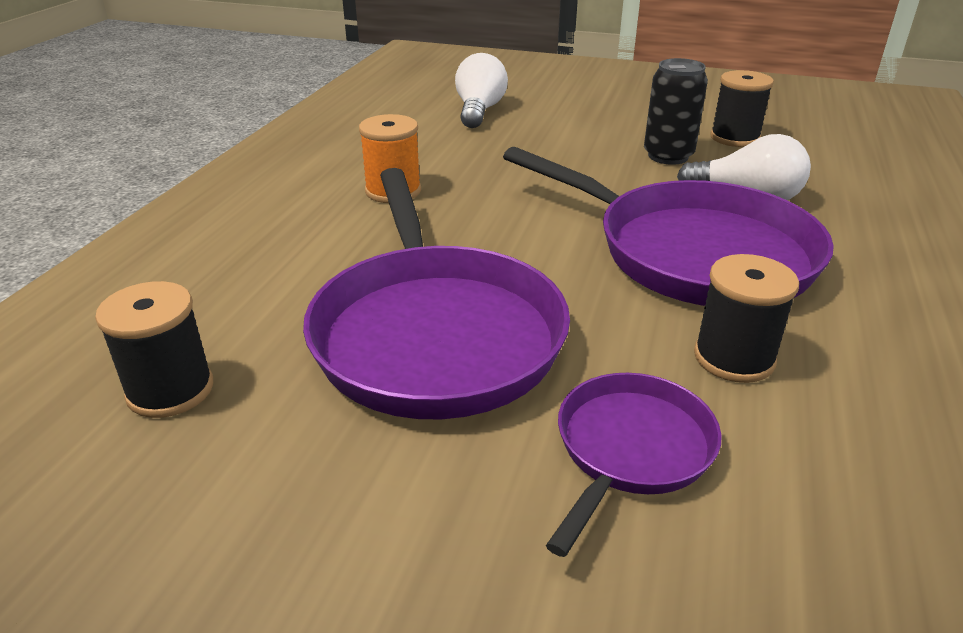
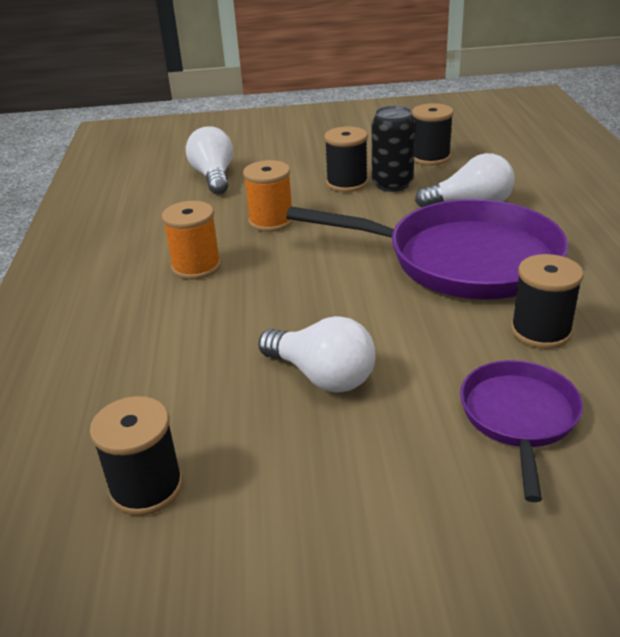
camera: 20 degrees left, 0 degrees up
purple pan [303,168,570,419] -> white light bulb [258,316,376,392]
none -> orange spool [243,160,293,232]
none -> black spool [324,126,368,192]

